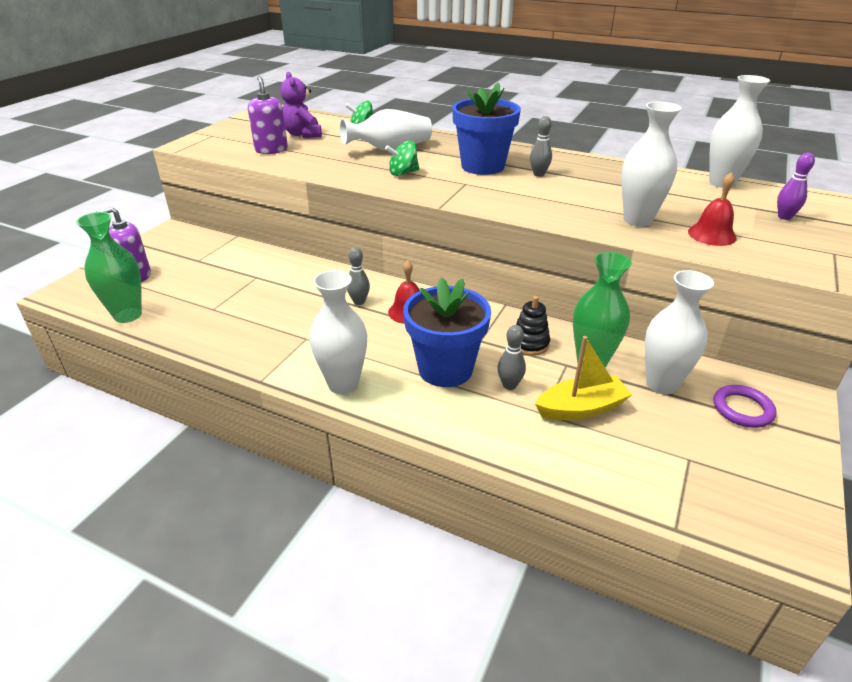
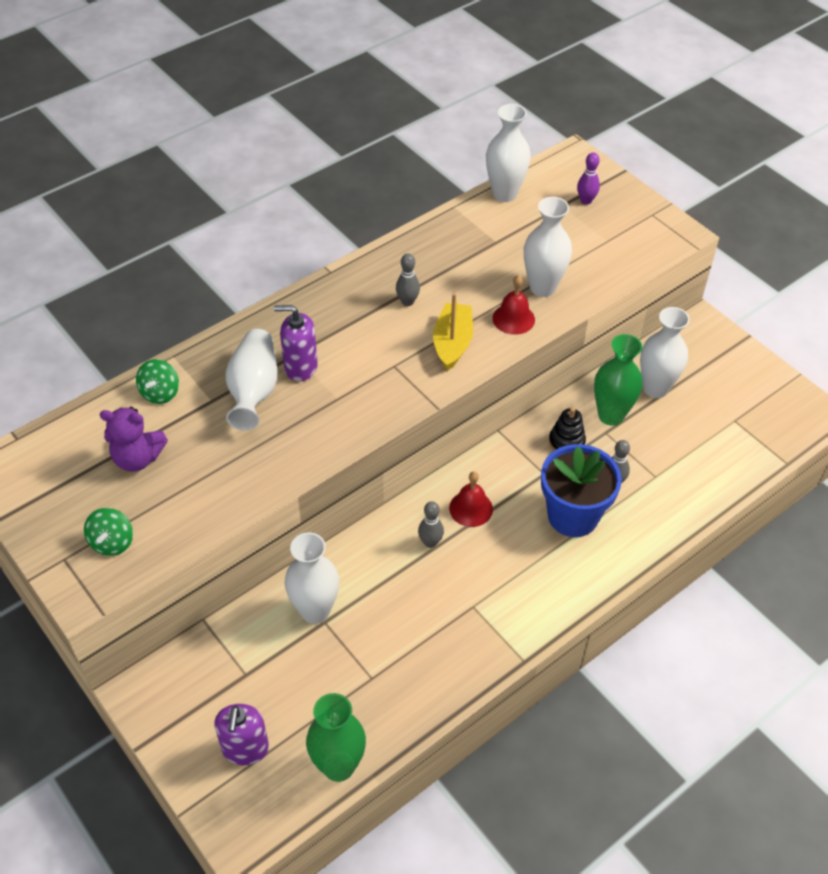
camera: 65 degrees left, 15 degrees up
purple soap dispenser [248,76,288,154] -> purple soap dispenser moved to [274,305,318,381]
white vase [309,270,367,394] -> white vase moved to [285,533,339,624]
green spinning top [385,141,419,176] -> green spinning top moved to [84,508,133,556]
blue flower pot [452,82,521,175] -> none
yellow boat [535,336,632,420] -> yellow boat moved to [433,293,473,371]
red bell [688,172,737,246] -> red bell moved to [493,275,535,335]
purple ring [714,385,777,428] -> none

